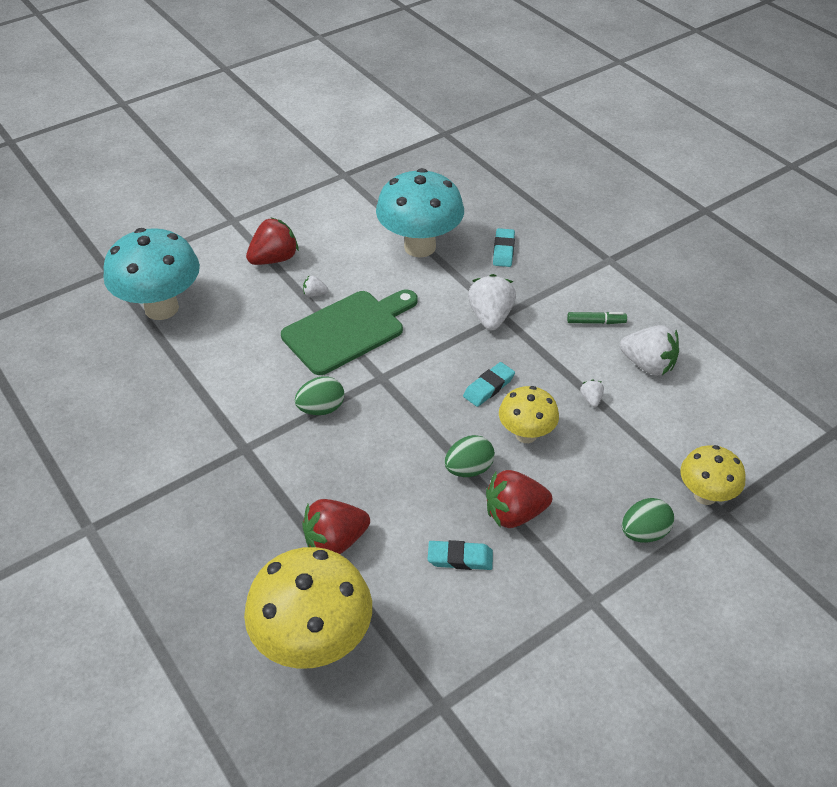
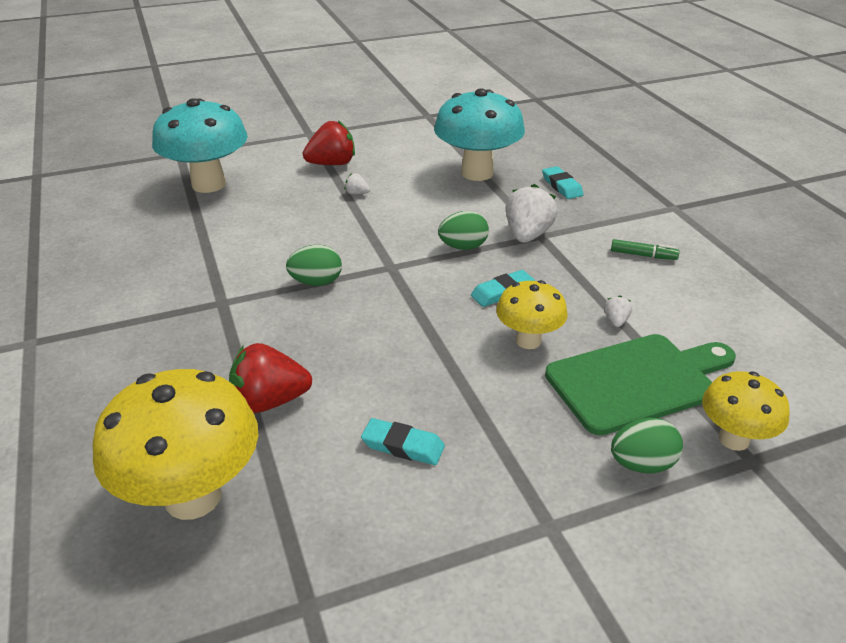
camera: 15 degrees right, 10 degrees down
green cutting board [281,290,418,375] -> green cutting board moved to [545,334,736,435]
green egg [445,435,495,477] -> green egg moved to [438,211,489,250]
red strawberry [486,470,552,528] -> none
turquoise eraser [493,228,515,267] -> turquoise eraser turned 45 degrees counterclockwise [542,166,583,199]
white strawberry [620,325,679,376] -> none

